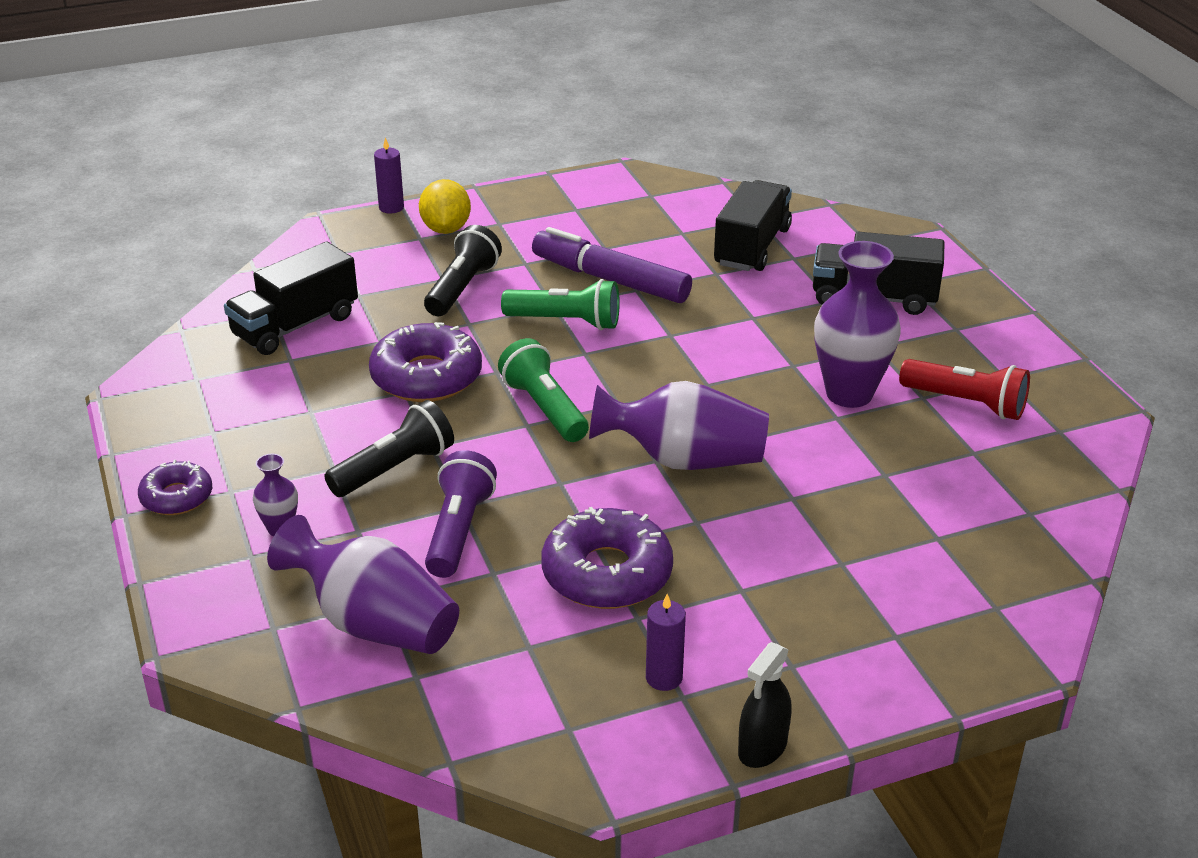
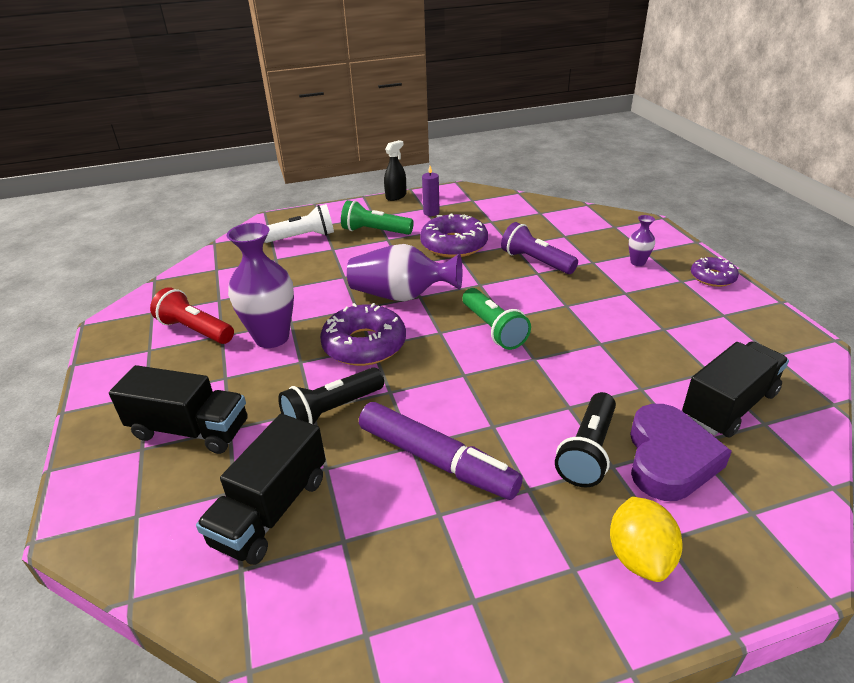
camera: 175 degrees left, 0 degrees up
purple vase [267,515,459,654] -> none
black flashlight [324,400,454,497] -> black flashlight moved to [278,367,384,425]
purple donut [369,322,482,402] -> purple donut moved to [320,303,406,366]
purple candle [374,137,404,214] -> none
purple flashlight [425,450,497,578] -> purple flashlight turned 120 degrees clockwise [501,222,578,274]
green flashlight [501,279,620,330] -> green flashlight moved to [341,200,414,235]
none -> white flashlight [264,204,334,243]
none -> purple heart [630,404,732,501]

